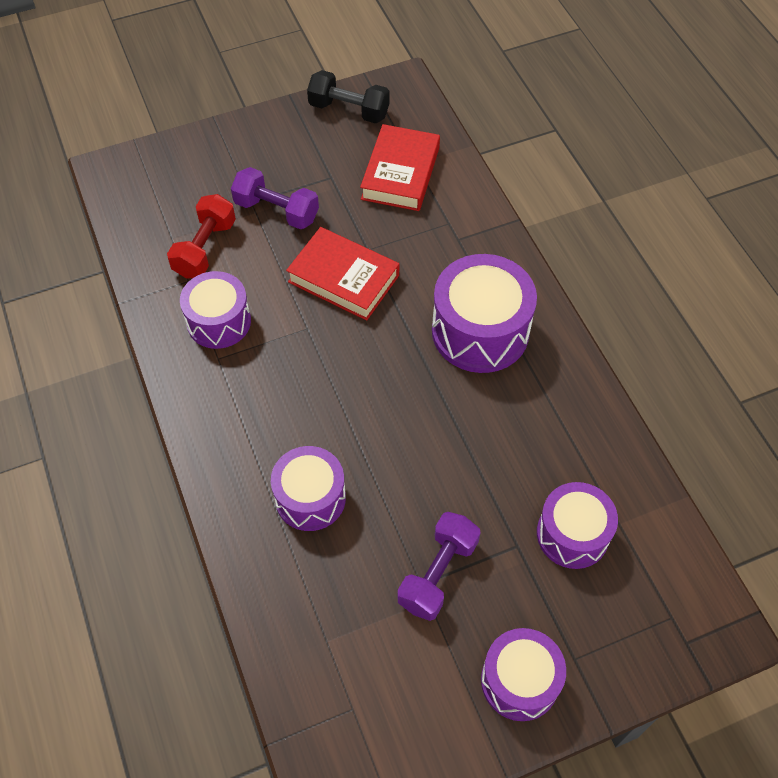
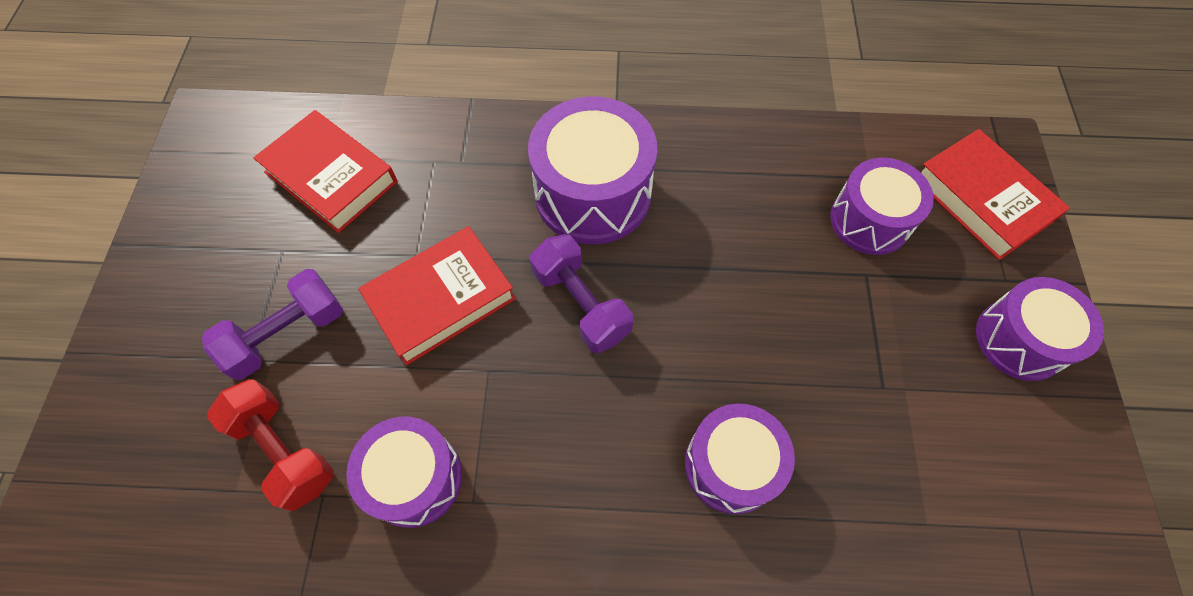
camera: 65 degrees left, 5 degrees up
black dumbbell [307,70,390,123] -> none
purple dumbbell [398,512,480,621] -> purple dumbbell moved to [530,234,633,354]
none -> red book [921,129,1070,260]

